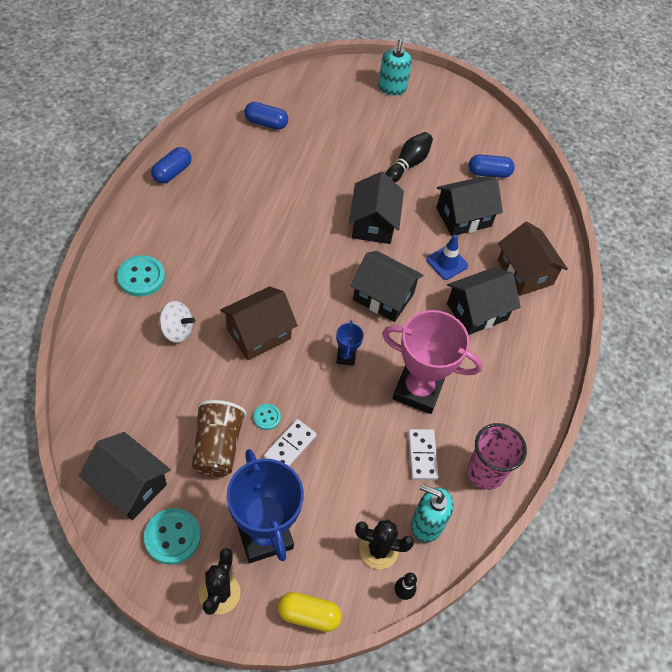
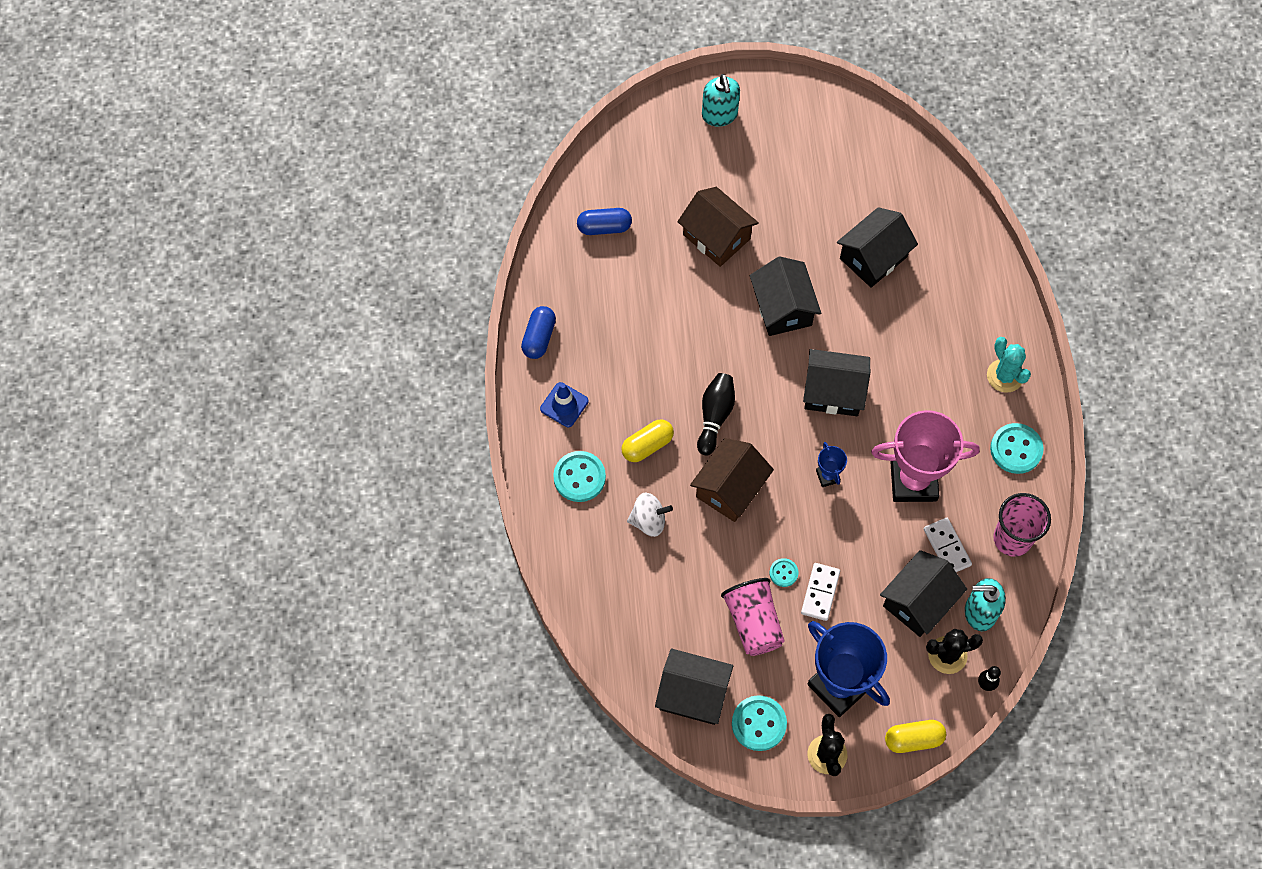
camera: 15 degrees left, 10 degrees up
brown cup [192,400,246,477] -> pink cup [721,578,785,656]
black bowling pin [386,132,433,183] -> black bowling pin moved to [697,373,735,455]
blue traffic cone [426,235,468,280] -> blue traffic cone moved to [540,382,588,427]
black house [447,268,521,335] -> black house moved to [880,550,967,637]
blue capsule [469,155,515,178] -> none
brown house [497,221,568,296] -> brown house moved to [678,187,759,267]
none -> yellow capsule [621,419,674,462]
none -> turquoise cactus [987,337,1031,393]
none -> turquoise button [990,423,1044,474]

